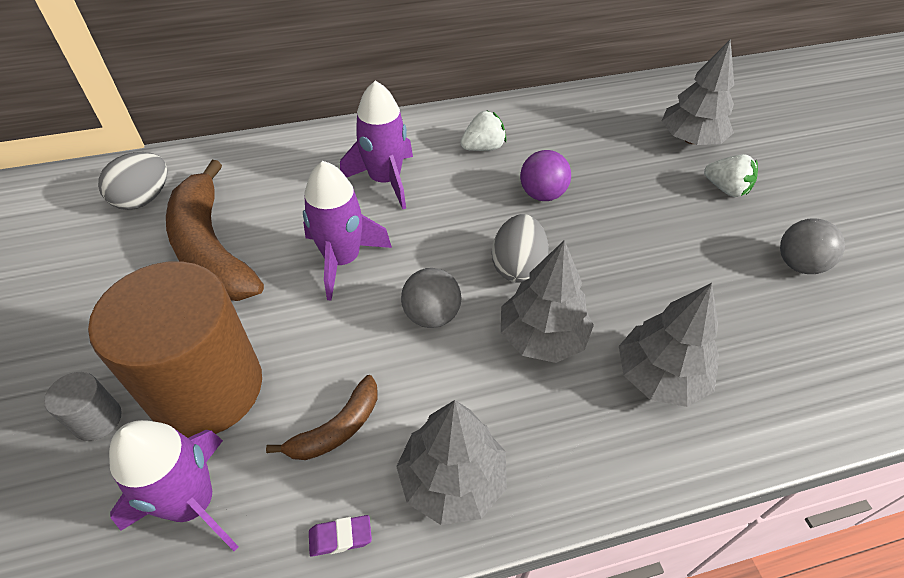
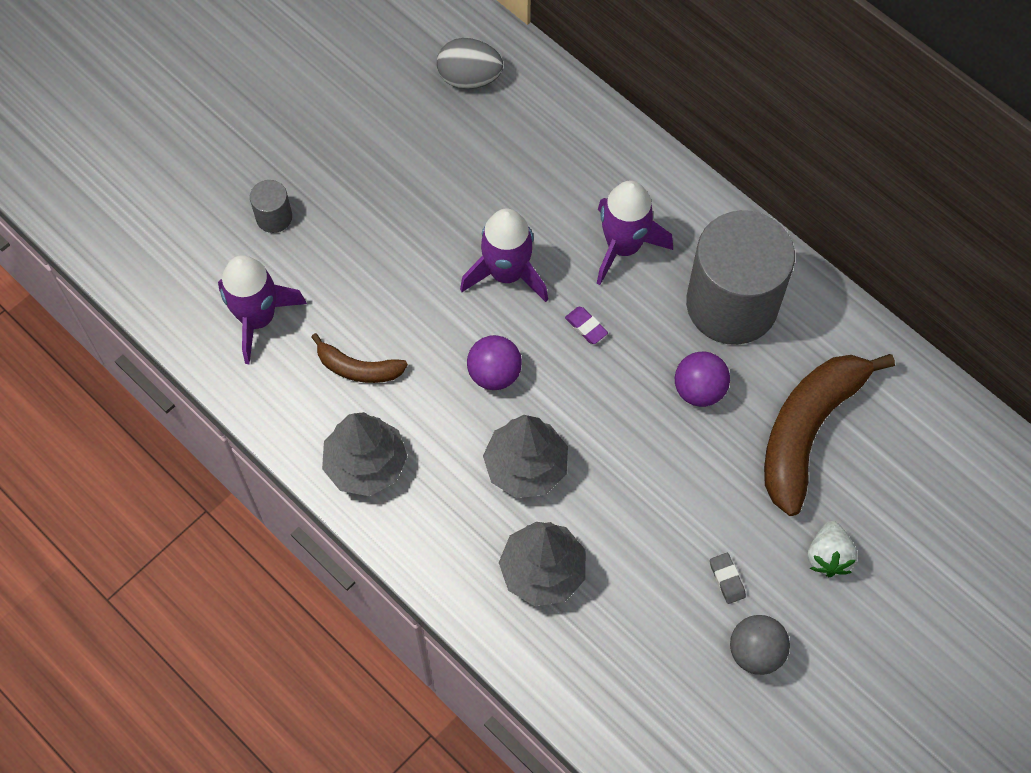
camera: 60 degrees right, 15 degrees up
brown cylinder [88,261,262,438] -> none
brown banana [166,160,264,301] -> brown banana moved to [764,354,895,516]
purple eraser [309,515,372,557] -> purple eraser moved to [565,307,608,344]
grey ball [401,268,462,328] -> purple ball [467,335,522,390]
white strawberry [460,110,506,151] -> grey cylinder [686,210,795,345]
grey egg [492,214,549,283] -> none
grey tree [662,39,734,145] -> none
none -> grey eraser [710,553,746,604]

